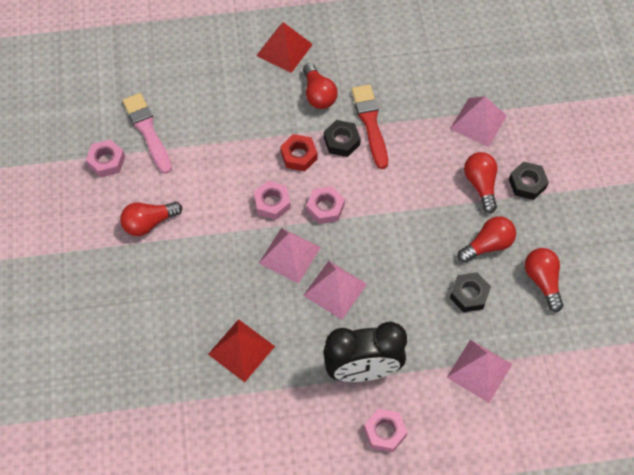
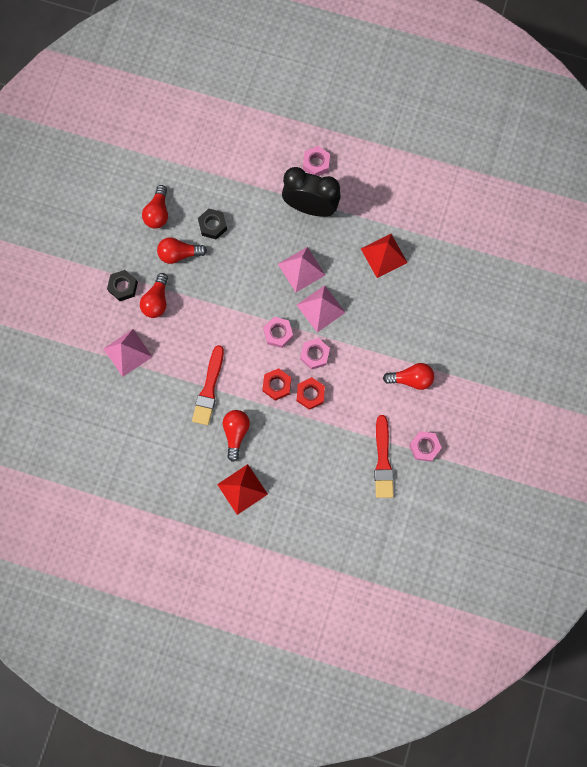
camera: 155 degrees left, 15 degrees up
pink brush [122,93,172,174] -> red brush [374,415,394,498]
black nut [324,120,361,157] -> none
pink pyramid [447,340,512,403] -> none
none -> red nut [297,377,325,410]

